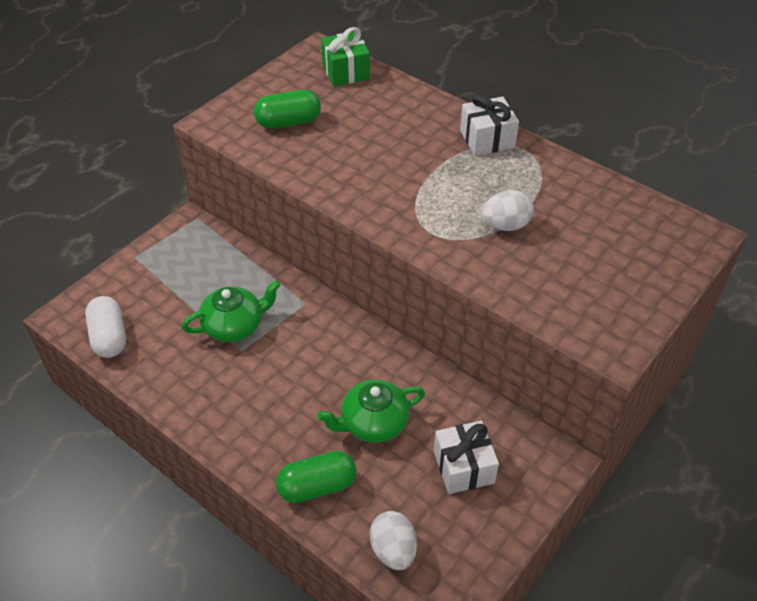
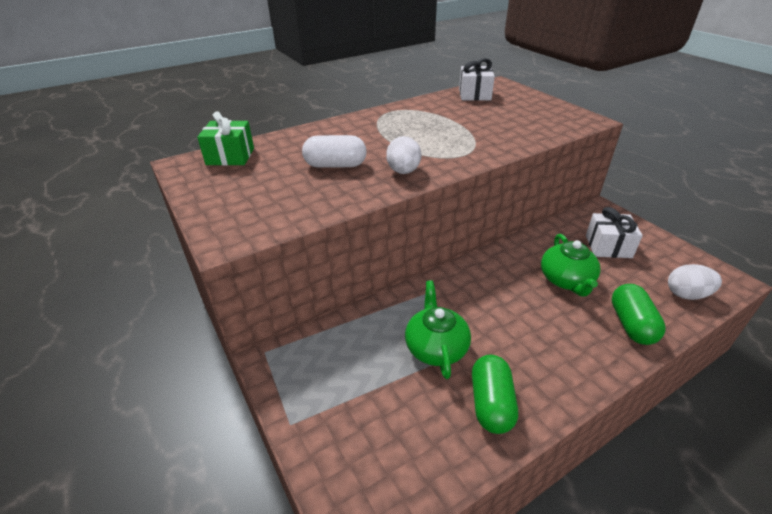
camera: 70 degrees left, 10 degrees down
white capsule [85,296,126,358] -> white capsule moved to [302,135,367,168]
green capsule [254,90,321,129] -> green capsule moved to [472,355,518,434]
white gift [460,94,519,156] -> white gift moved to [459,58,495,101]
white egg [481,190,534,231] -> white egg moved to [386,136,421,174]

